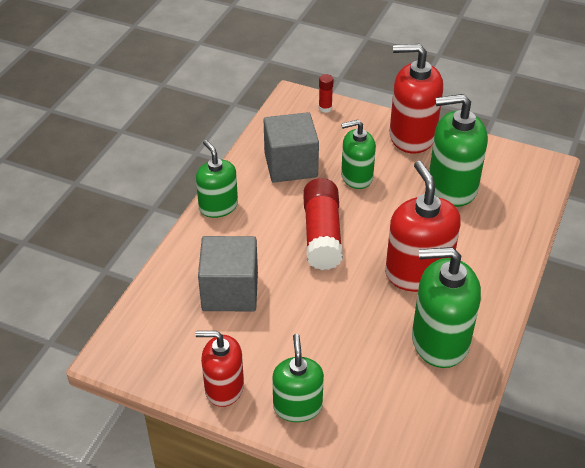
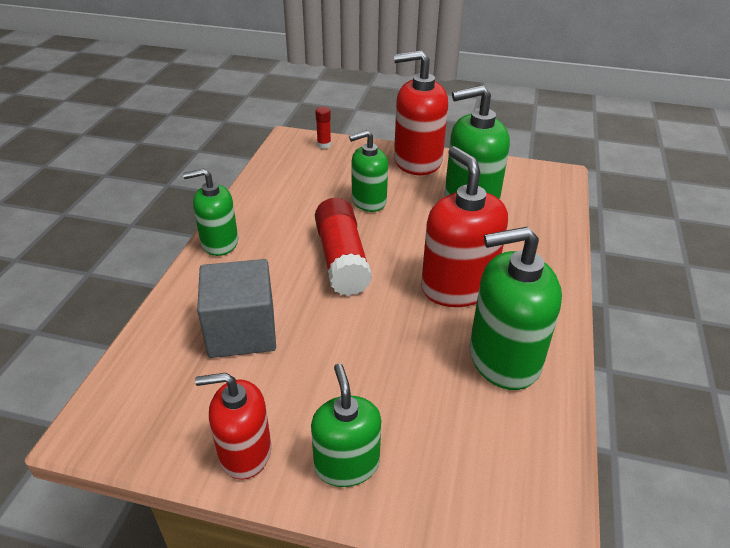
camera: 10 degrees left, 5 degrees down
green soap dispenser [196,140,238,218] -> green soap dispenser turned 60 degrees counterclockwise [183,169,238,256]
grey cube [264,112,319,183] -> none

